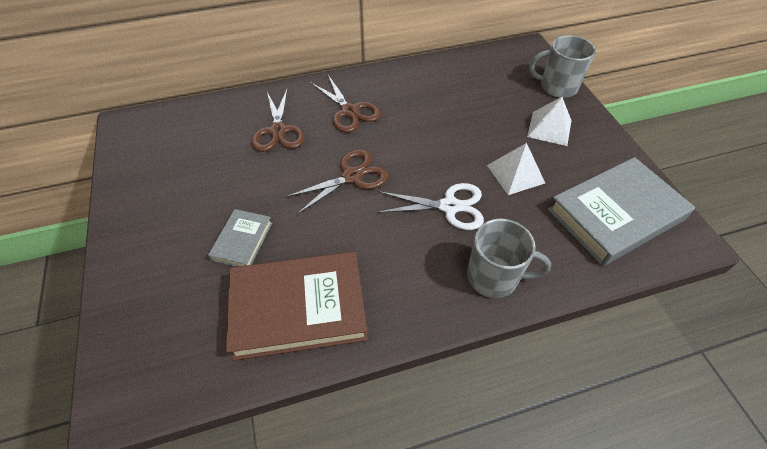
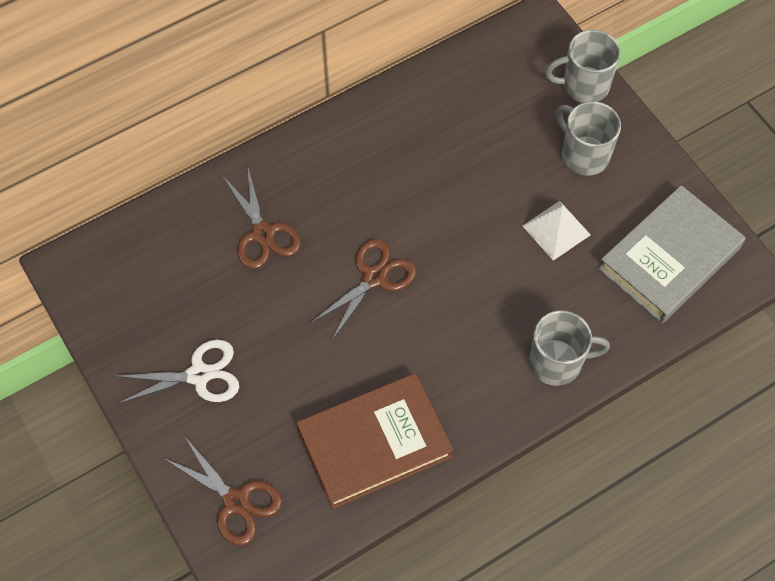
camera: 15 degrees left, 10 degrees up
grey book [208,209,272,267] -> none
brown scissors [310,75,381,133] -> brown scissors moved to [164,437,282,546]
white scissors [377,183,484,230] -> white scissors moved to [114,340,239,404]
white pyramid [527,97,572,146] -> grey mug [556,101,621,176]

